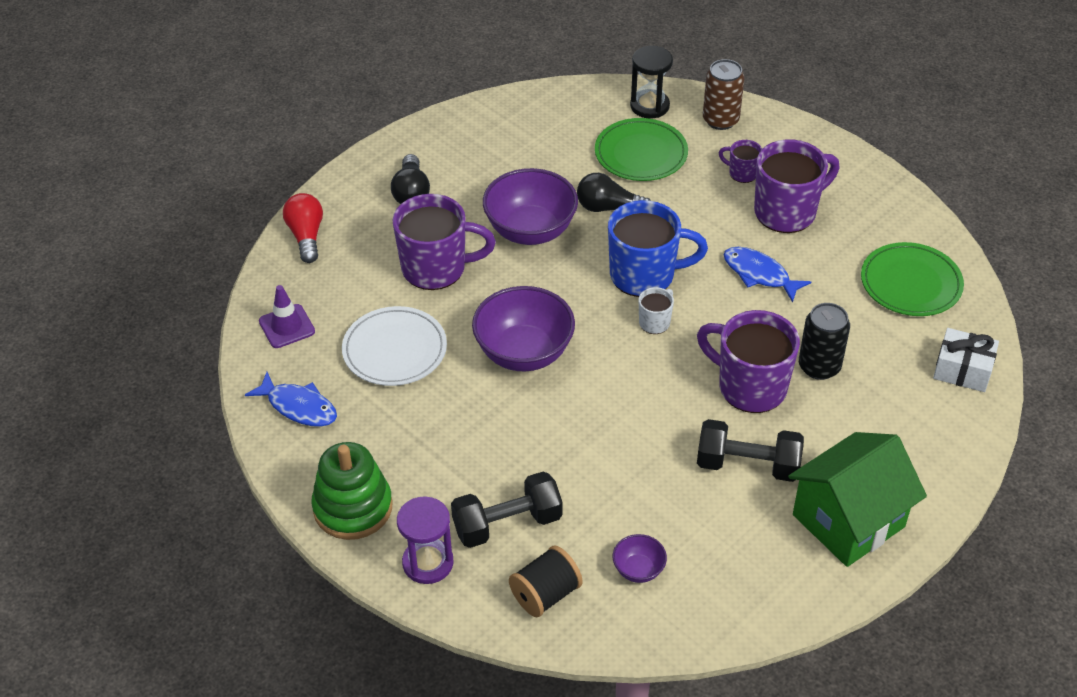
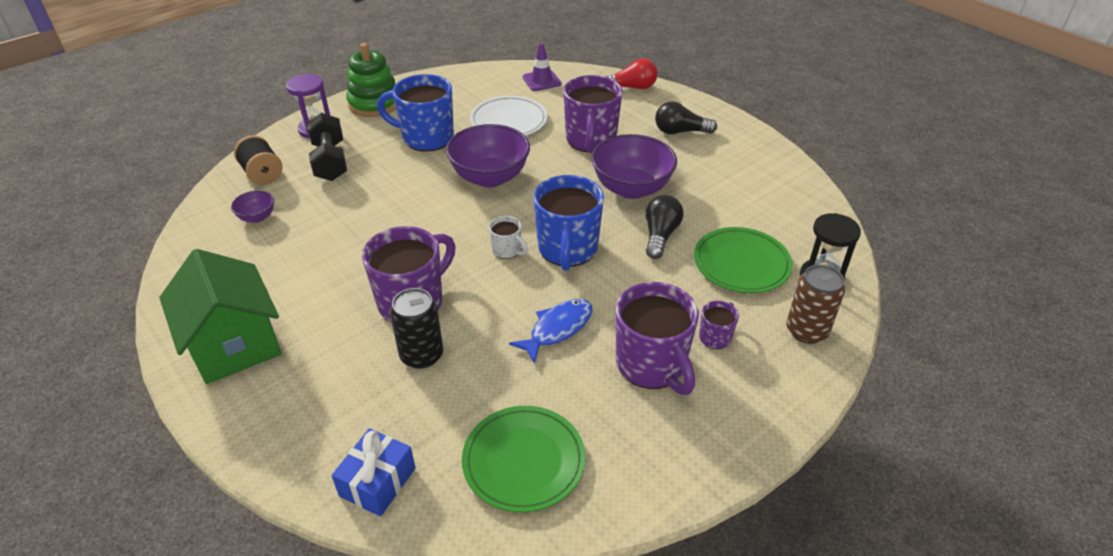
camera: 95 degrees right, 5 degrees down
blue fish [245,372,337,427] -> none
black dumbbell [697,419,804,482] -> none
white gift [933,328,999,392] -> blue gift [332,428,416,516]
none -> blue mug [377,74,454,152]

